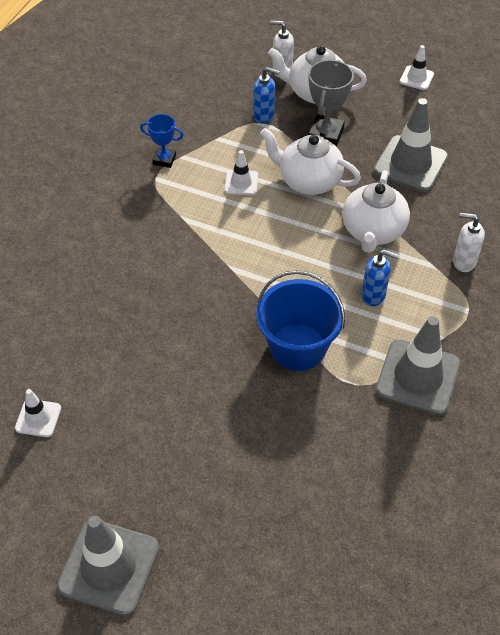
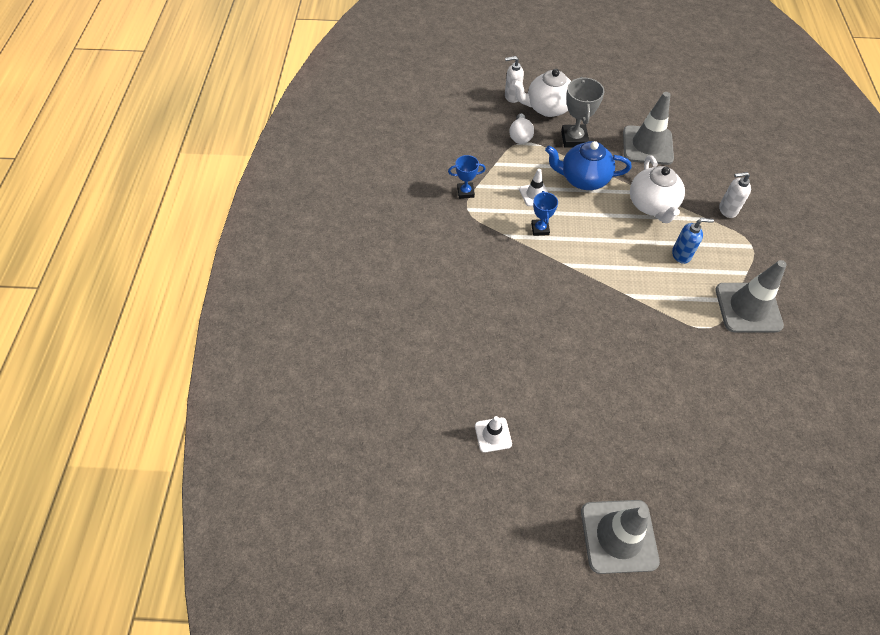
camera: 20 degrees left, 5 degrees up
blue soap dispenser [253,67,280,123] -> white light bulb [509,113,534,144]
blue bucket [256,270,345,371] -> none
white teapot [260,128,361,195] -> blue teapot [545,141,632,190]
white traffic cone [400,45,434,90] -> none
none -> blue trophy [531,191,558,236]

